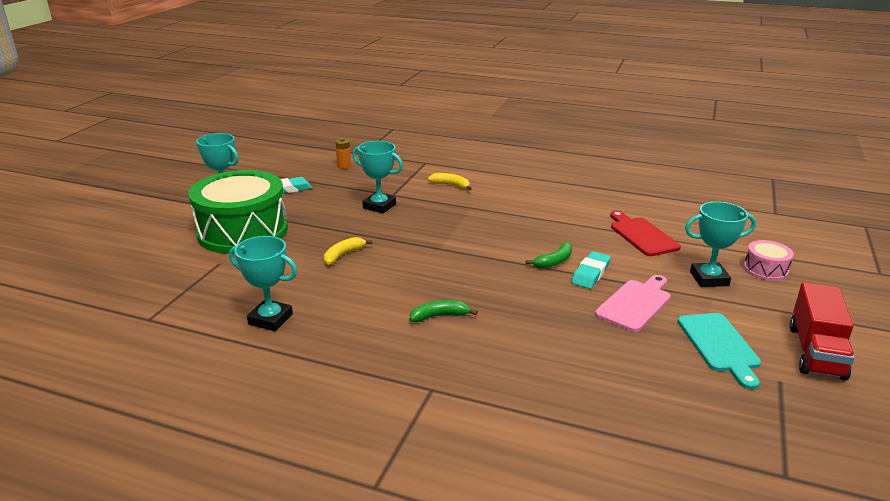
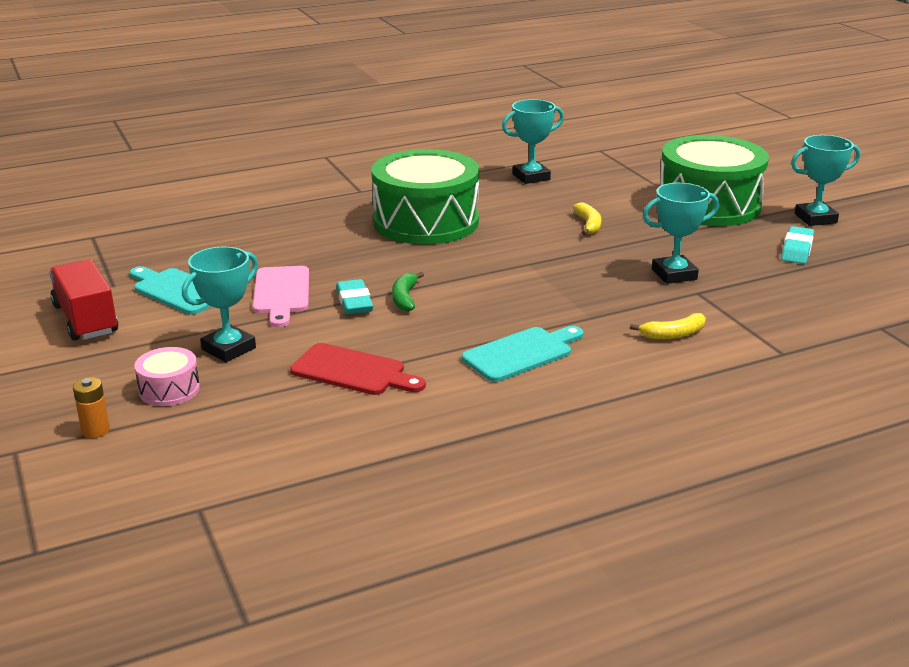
camera: 135 degrees right, 0 degrees up
orange battery [335,138,351,169] -> orange battery moved to [73,377,110,438]
green banana [410,300,478,322] -> green drum [371,149,479,244]
none -> turquoise cutting board [462,326,583,382]

